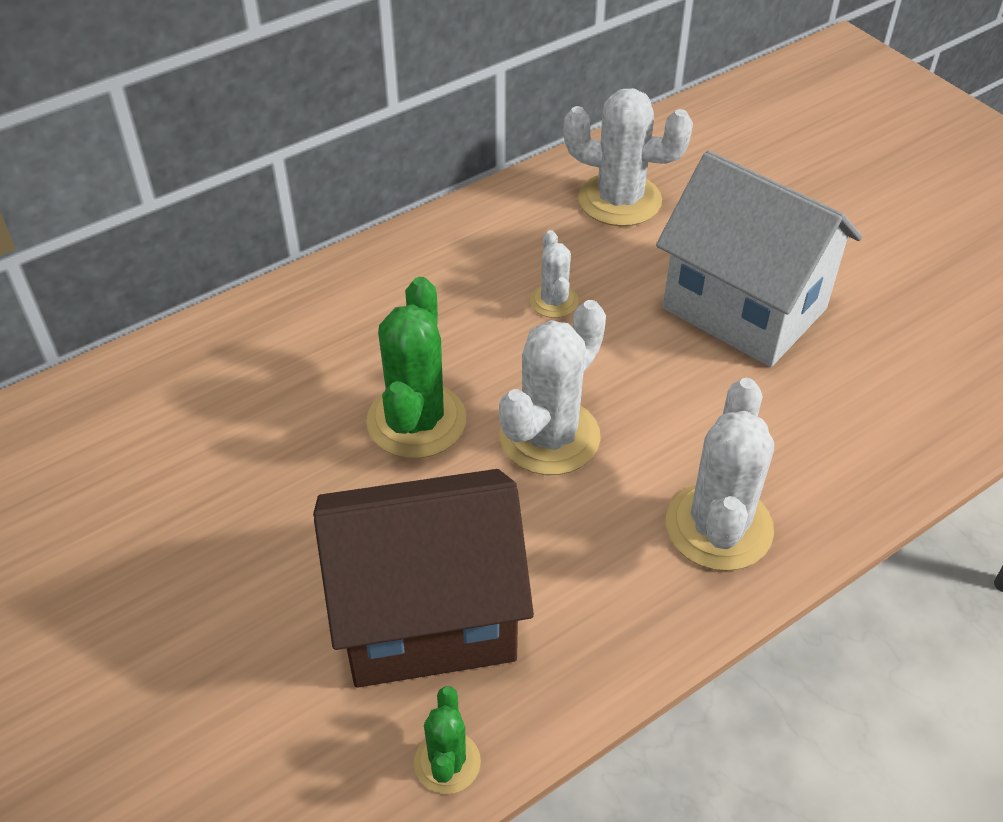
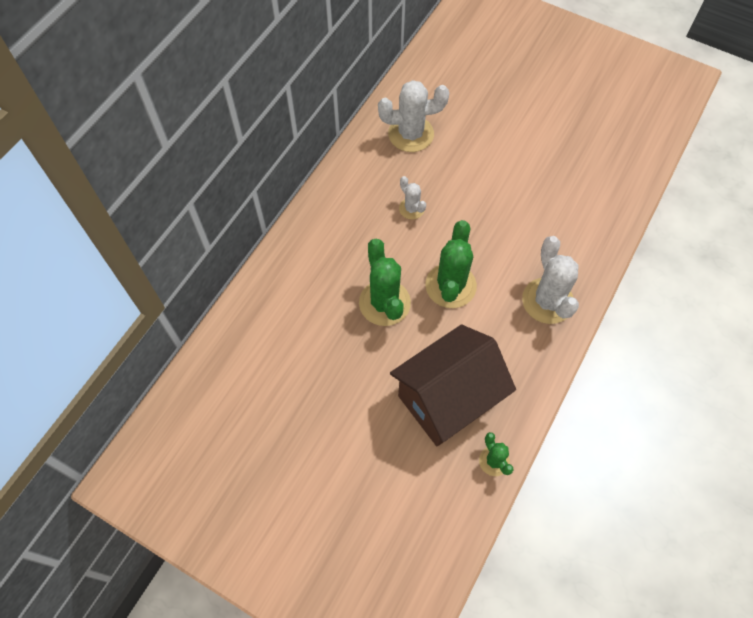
camera: 25 degrees left, 15 degrees up
white cactus [499,300,606,475] -> green cactus [425,220,477,308]
white house [656,151,862,367] -> none

